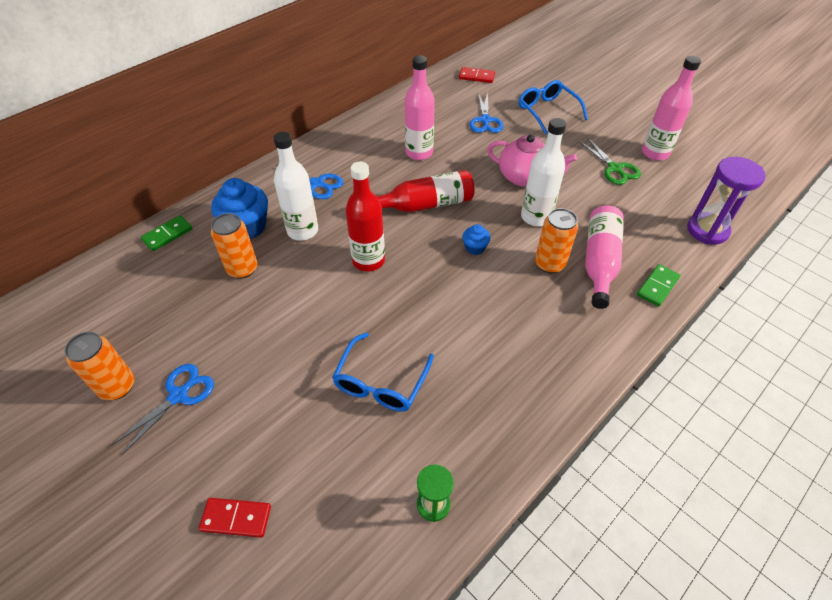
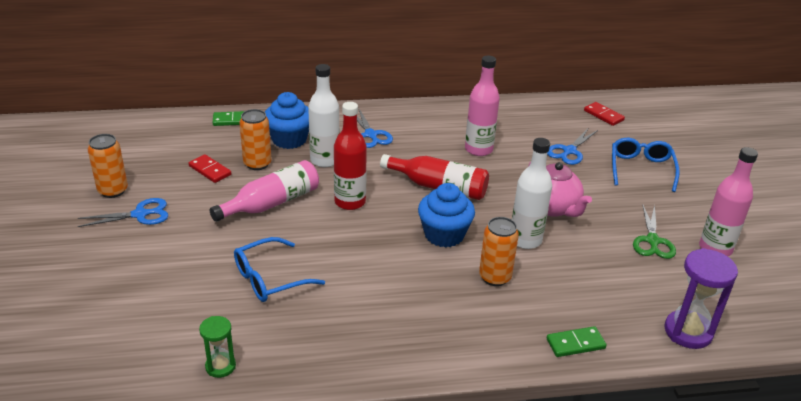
camera: 35 degrees right, 15 degrees down
red domino [199,498,271,538] -> red domino moved to [189,154,231,183]
blue cupcake [462,224,491,255] -> blue cupcake [418,183,475,248], size x2.00
pink bottle [585,205,624,309] -> pink bottle moved to [210,160,319,222]

